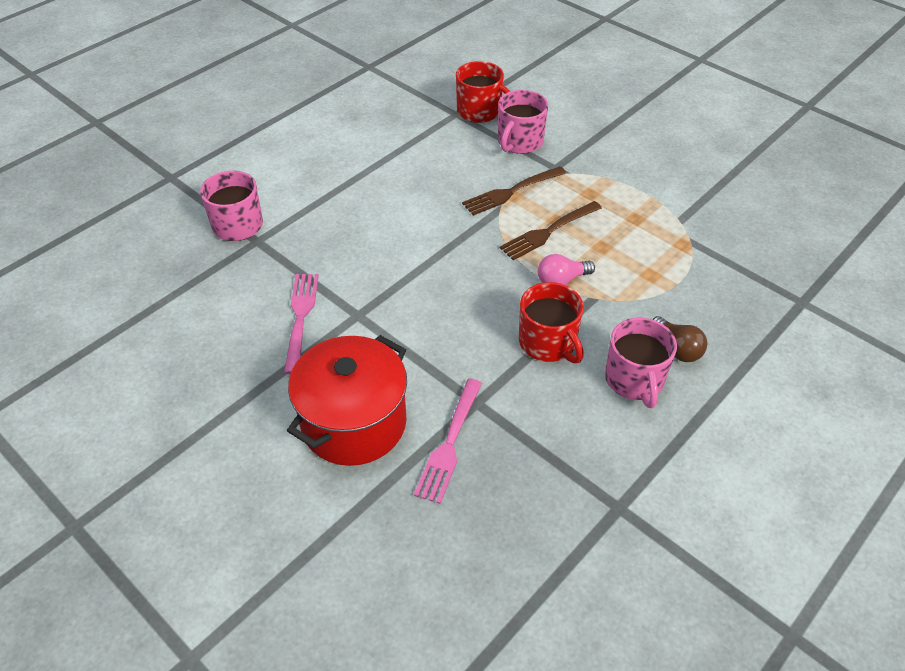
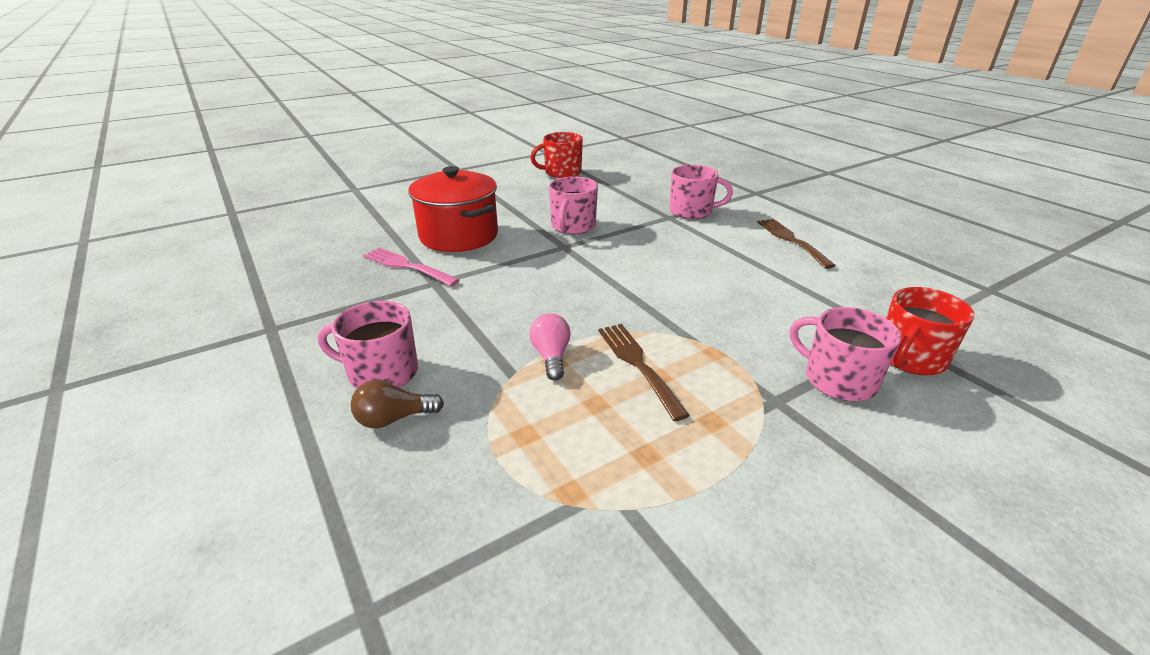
camera: 105 degrees right, 15 degrees down
pink fork [284,274,319,374] -> pink mug [549,177,598,234]
brown fork [462,166,566,216] -> brown fork moved to [757,219,836,269]
red mug [519,282,584,363] -> red mug moved to [530,132,583,178]

